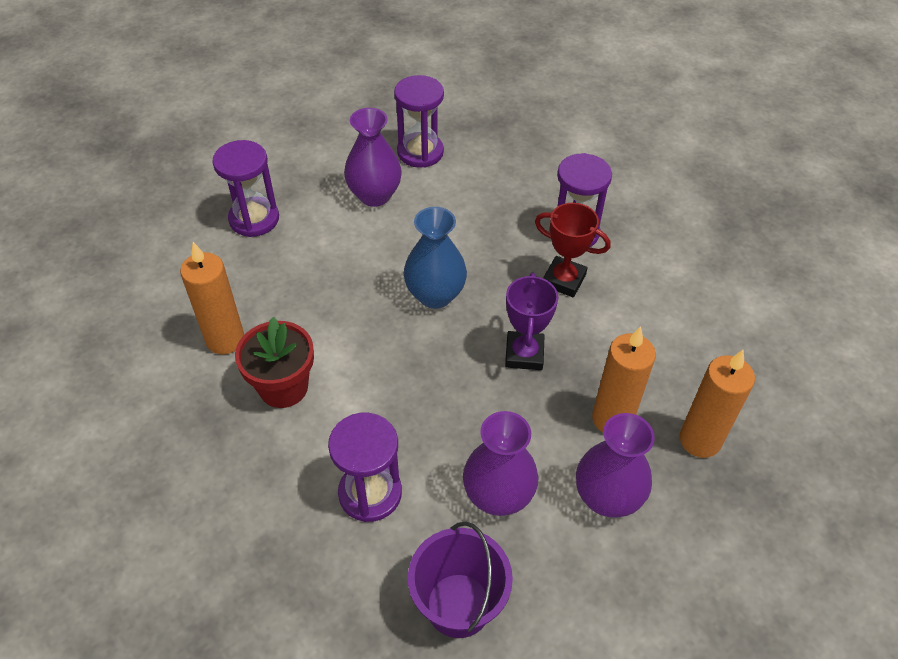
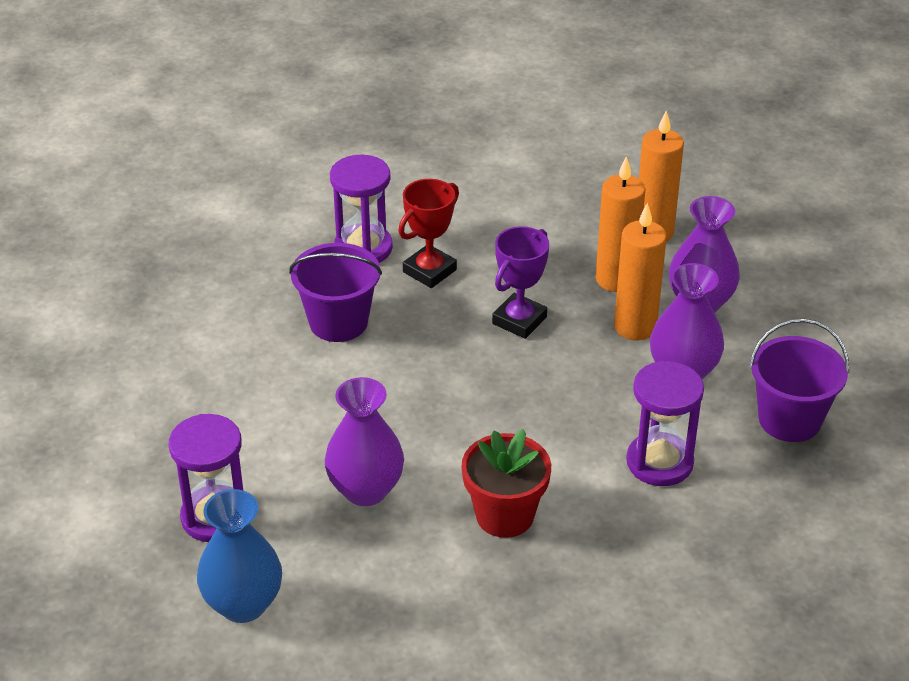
camera: 75 degrees left, 10 degrees down
orange candle [180,242,244,354] -> orange candle moved to [614,203,667,340]
purple vase [344,108,402,207] -> purple vase moved to [325,377,404,506]
purple hourglass [394,75,444,168] -> none
blue vase [404,207,467,309] -> blue vase moved to [197,489,282,623]
purple trophy [505,273,558,370] -> purple trophy turned 75 degrees counterclockwise [492,226,549,339]
none -> purple bucket [289,243,382,342]

